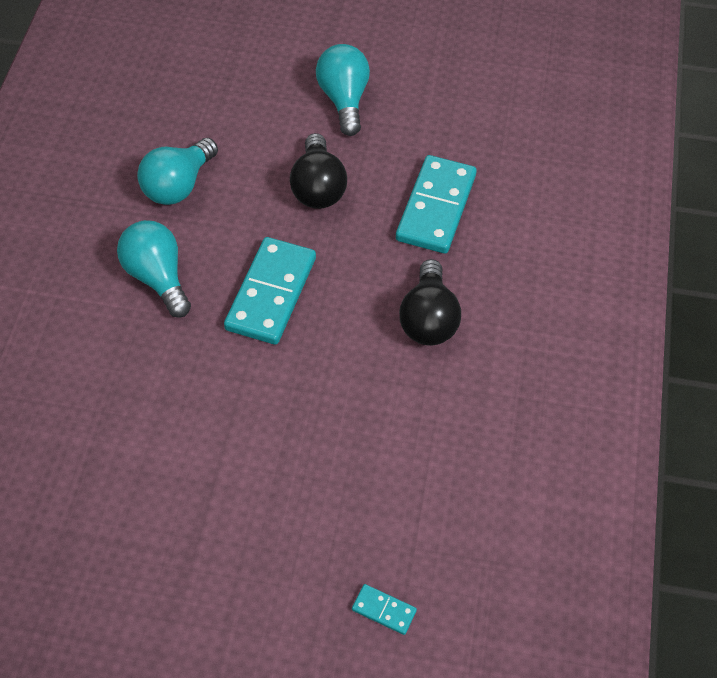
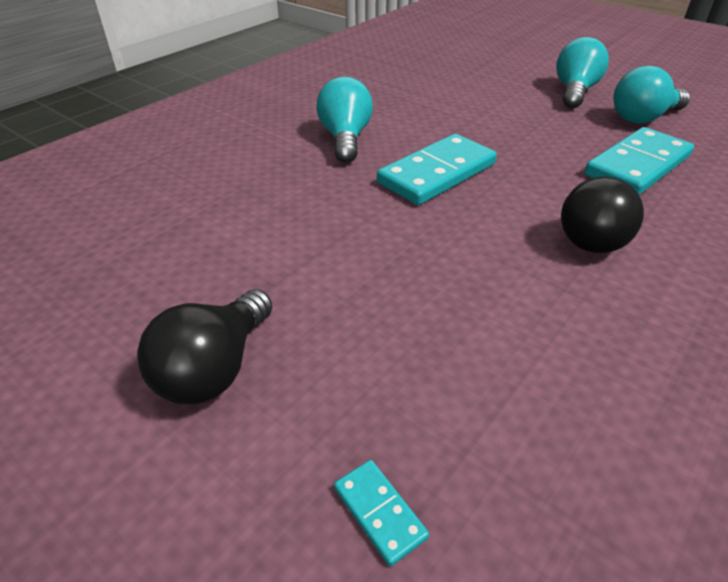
camera: 30 degrees right, 15 degrees down
turquoise light bulb [137,138,218,205] -> turquoise light bulb moved to [613,66,690,123]
black light bulb [290,133,347,209] -> black light bulb moved to [137,289,272,404]

